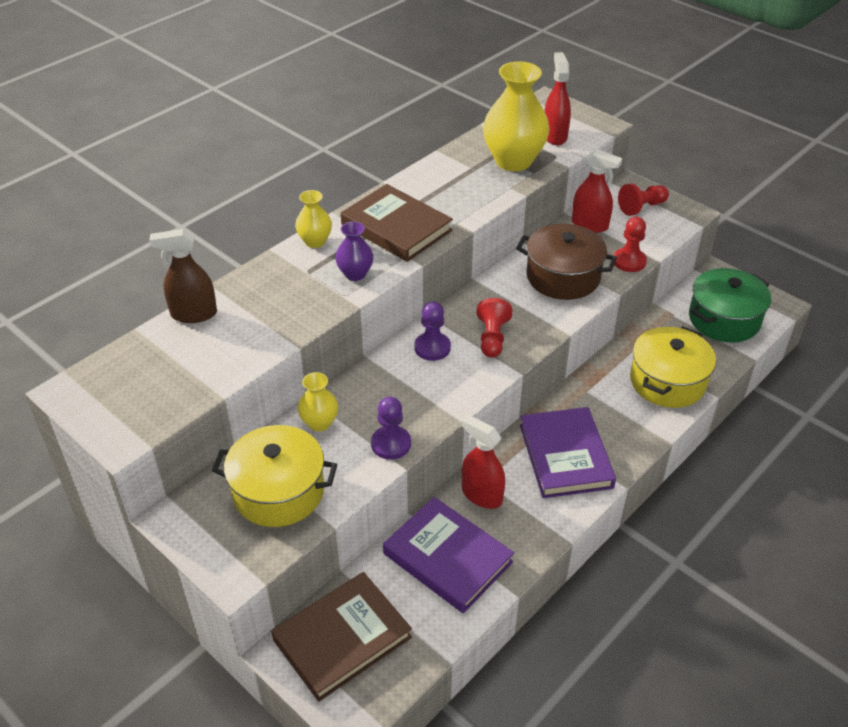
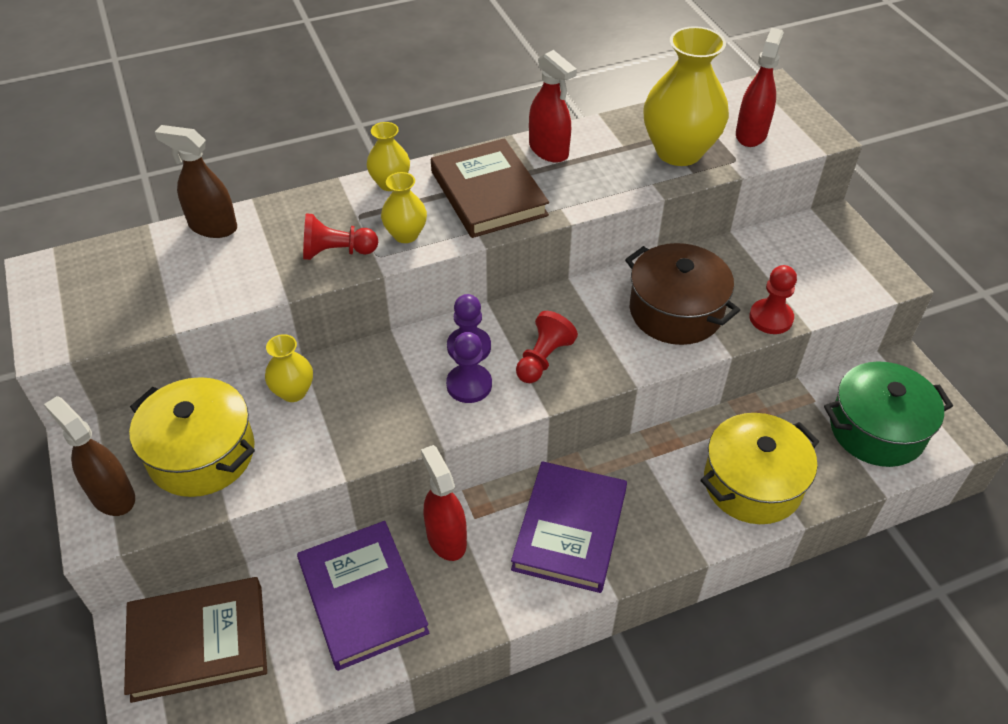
camera: 25 degrees right, 5 degrees up
purple vase [335,221,373,281] -> yellow vase [381,172,427,243]
purple pawn [371,397,411,460] -> purple pawn moved to [446,332,492,403]
red spray bottle [572,149,622,233] -> red spray bottle moved to [529,50,577,163]
red pawn [618,184,669,216] -> red pawn moved to [303,213,378,260]
none -> brown spray bottle [44,396,135,516]

